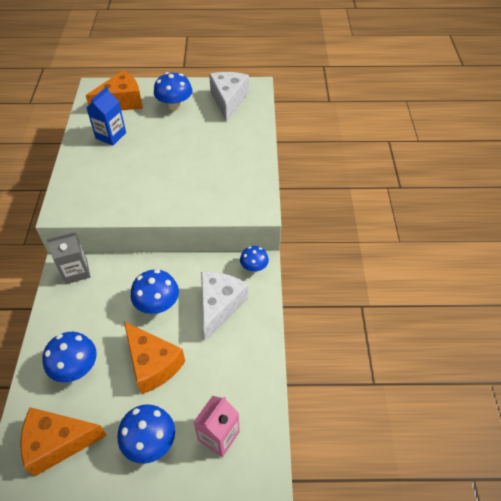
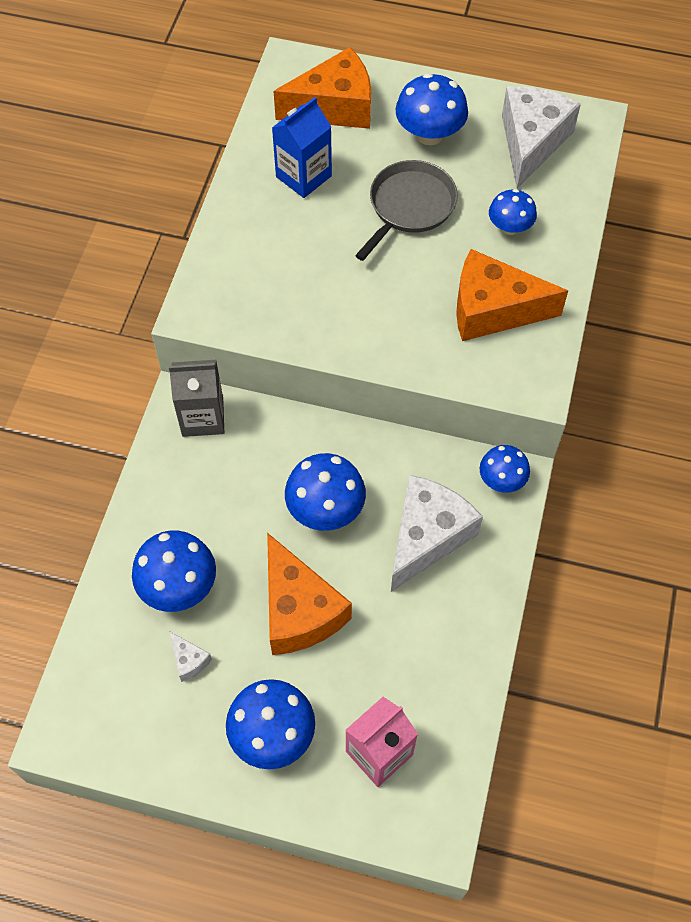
camera: 15 degrees right, 10 degrees up
orange cheese [20,407,107,476] -> orange cheese moved to [456,249,568,341]
none -> white cheese [169,631,212,682]
none -> grey pan [355,160,458,261]
none -> blue mushroom [489,189,537,235]

